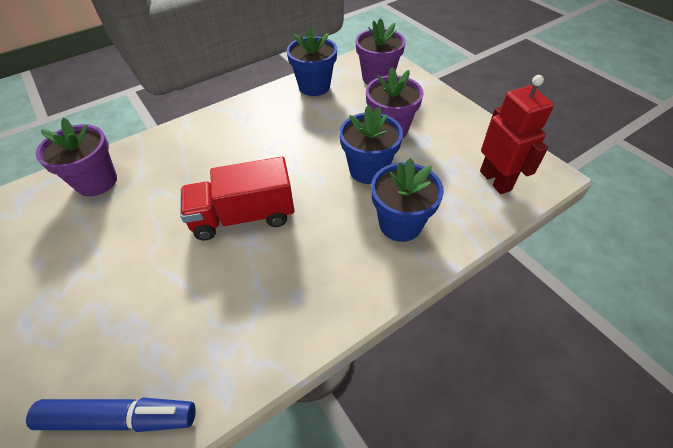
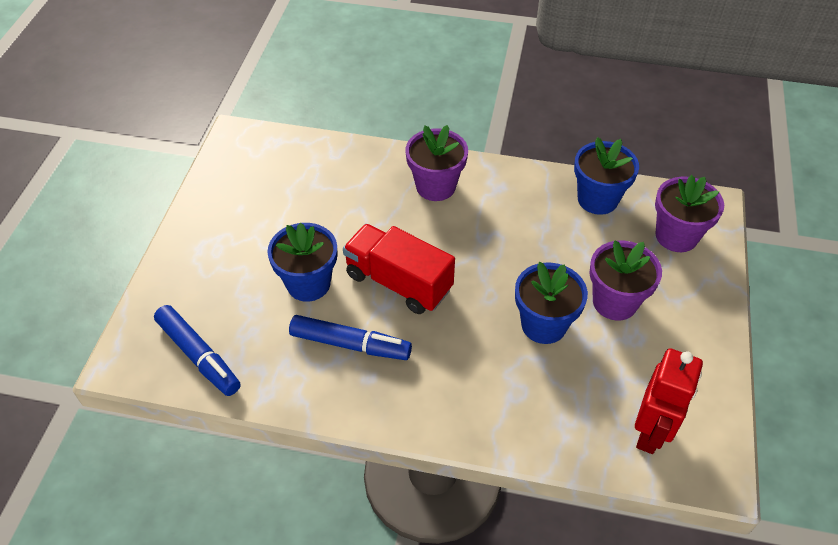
camera: 45 degrees right, 0 degrees up
purple flower pot [36,118,117,196] -> purple flower pot moved to [406,125,468,201]
blue flower pot [371,158,444,242] -> blue flower pot moved to [267,223,337,302]
none -> blue marker [289,315,412,360]

